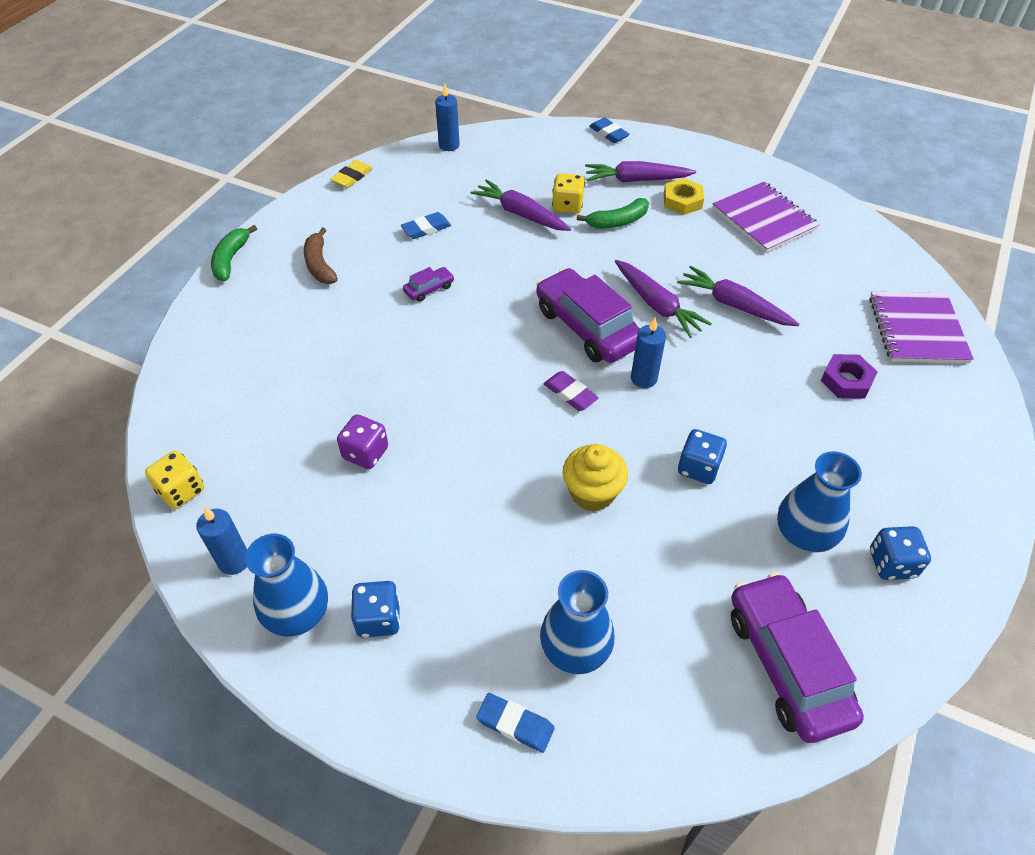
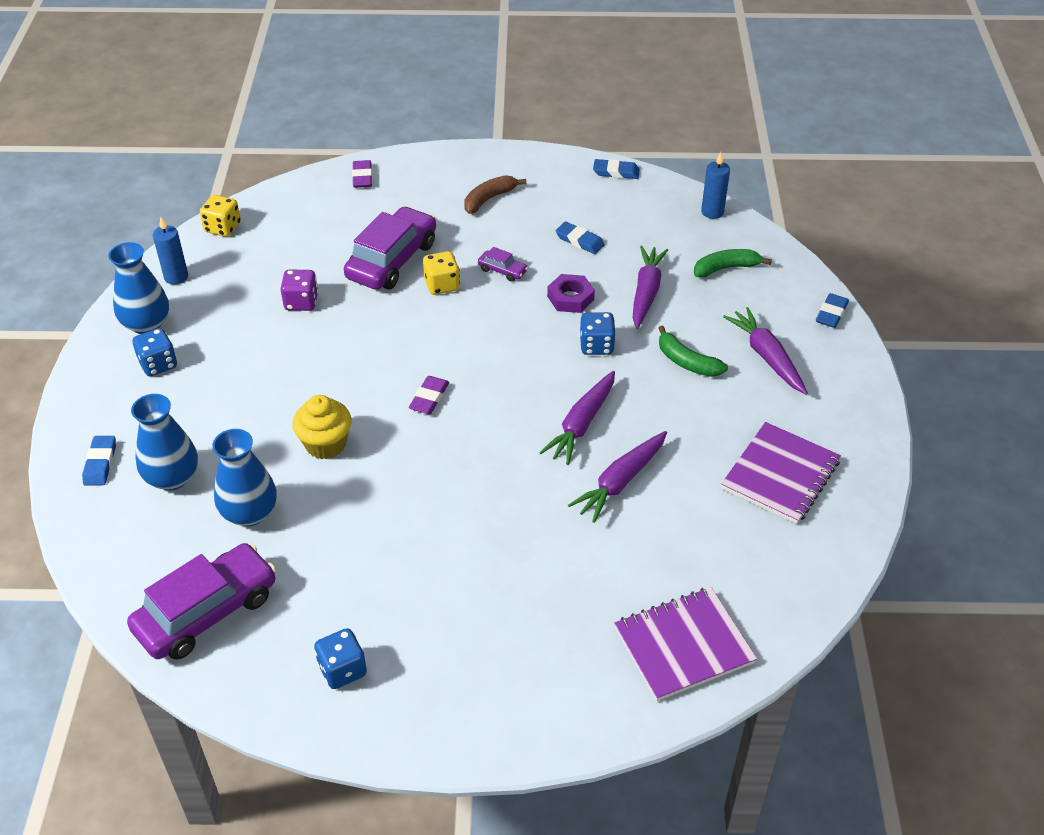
camera: 65 degrees right, 5 degrees down
green banana [211,225,257,281] -> green banana moved to [694,249,772,278]
yellow eraser [330,160,373,188] -> blue eraser [593,159,640,179]
purple car [536,268,640,363] -> purple car moved to [344,206,436,290]
yellow dice [552,173,585,213] -> yellow dice moved to [423,251,460,295]
blue candle [631,318,666,388] -> none
yellow nut [664,178,704,215] -> none
purple carrot [677,266,800,326] -> purple carrot turned 150 degrees counterclockwise [568,431,667,523]
blue dice [678,429,727,484] -> blue dice moved to [580,312,616,355]
blue vase [777,451,862,553] -> blue vase moved to [212,429,277,526]
purple nut [821,354,878,399] -> purple nut moved to [547,274,595,313]
none -> purple eraser [352,160,372,188]

